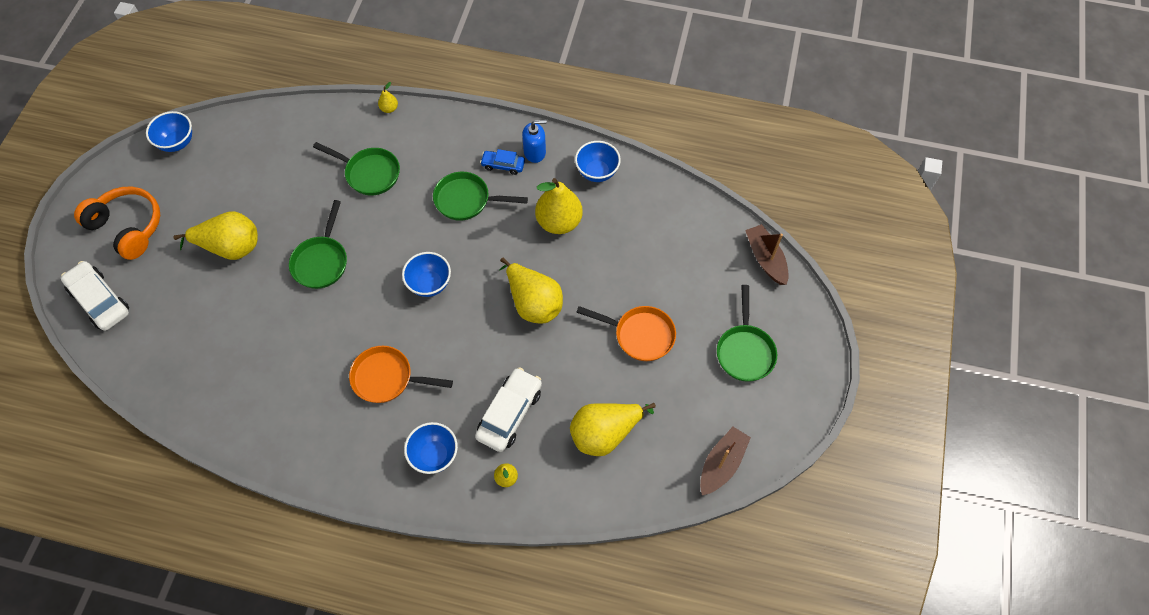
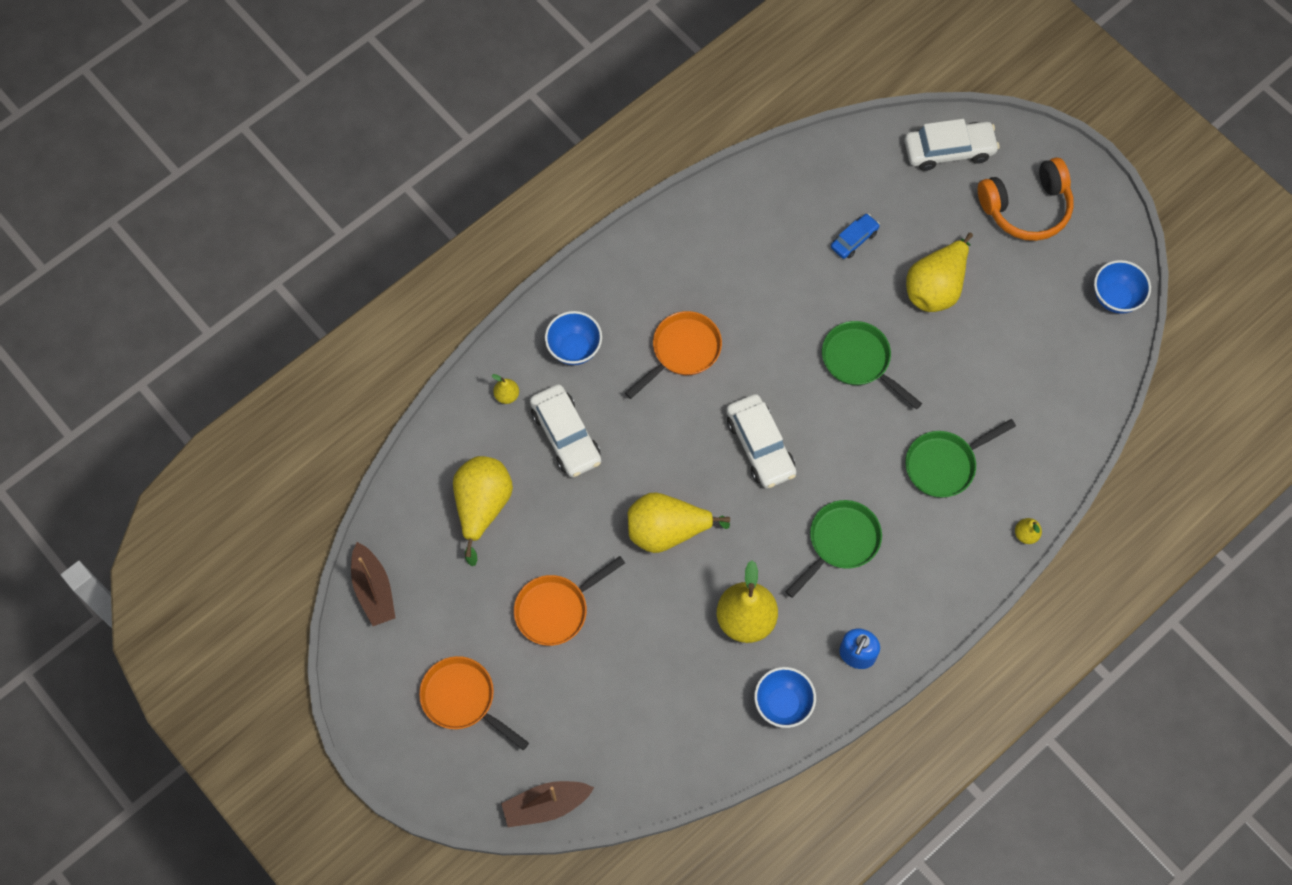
camera: 125 degrees right, 5 degrees up
blue bowl [402,252,451,297] -> white car [727,394,796,488]
blue car [480,149,525,175] -> blue car moved to [831,214,880,259]
green pan [717,285,777,382] -> orange pan [419,656,529,750]
brown boat [745,224,789,285] -> brown boat turned 150 degrees clockwise [501,781,594,827]

